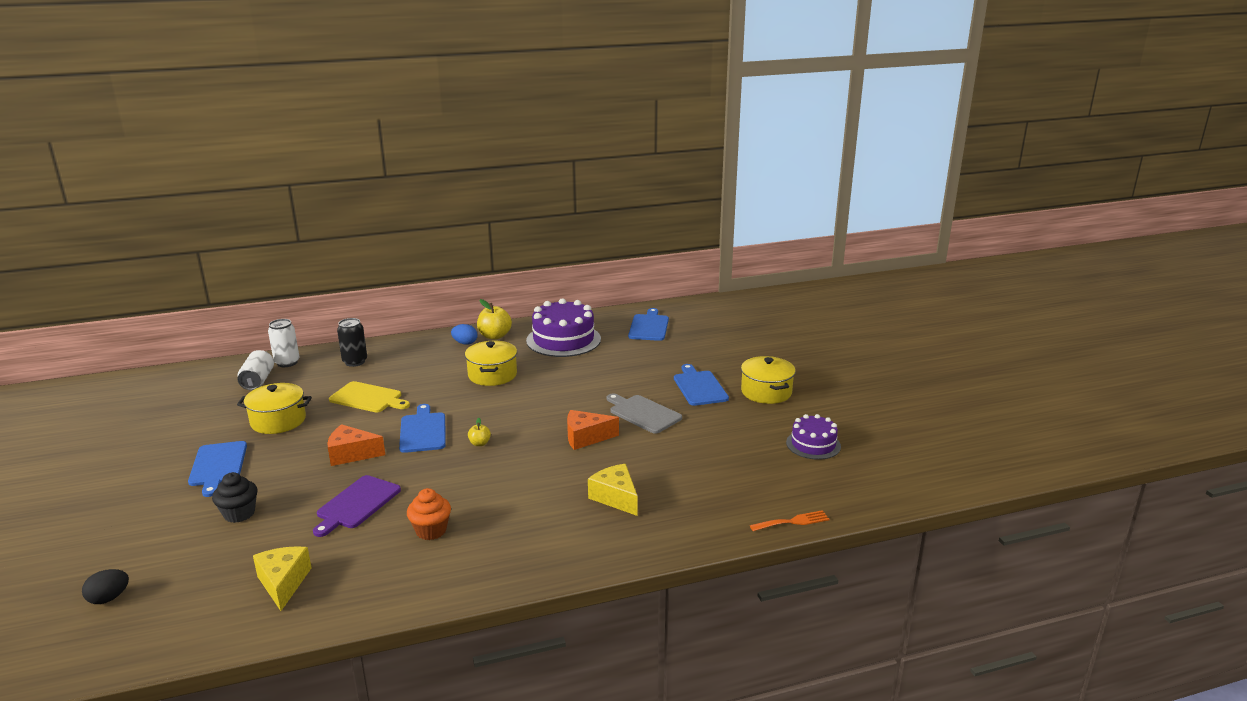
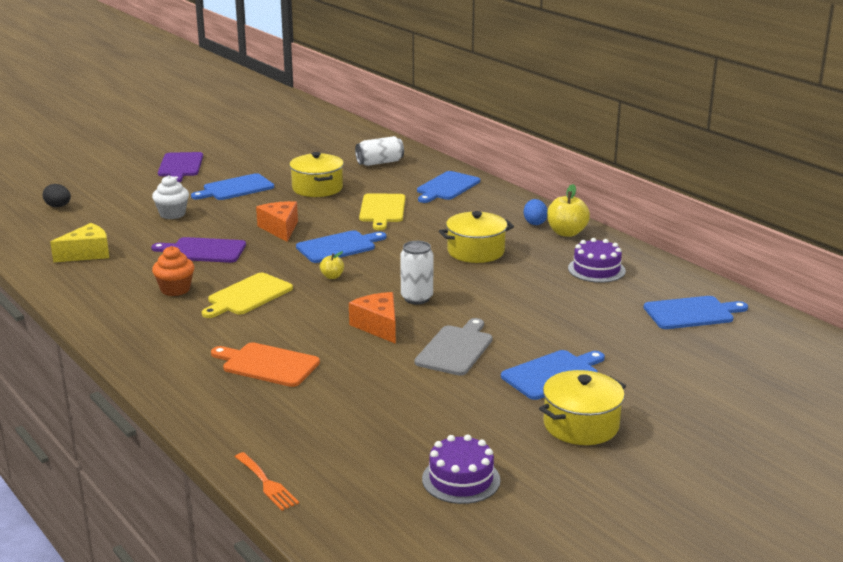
camera: 70 degrees right, 0 degrees up
black cupcake [212,472,258,523] -> white cupcake [152,175,189,219]
white can [268,319,300,367] -> white can moved to [400,241,433,304]
black can [337,318,367,367] -> blue cutting board [417,171,480,203]
purple cake [526,298,601,357] -> purple cake [568,238,626,283], size x0.59
yellow cheese [588,464,638,516] -> orange cutting board [211,342,320,387]
none -> purple cutting board [158,152,203,182]
none -> yellow cutting board [202,273,293,318]

